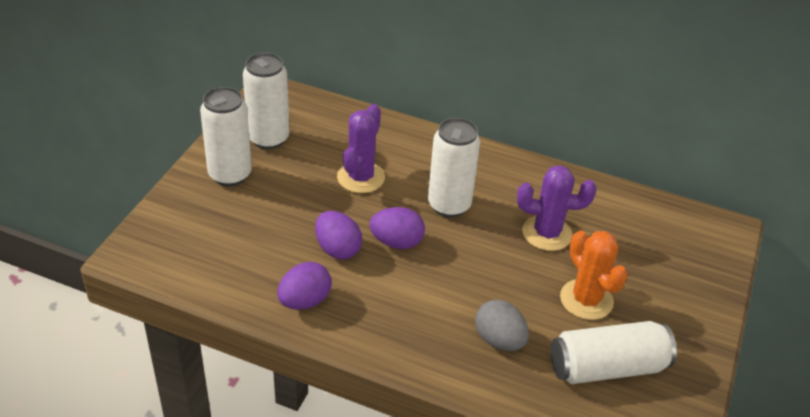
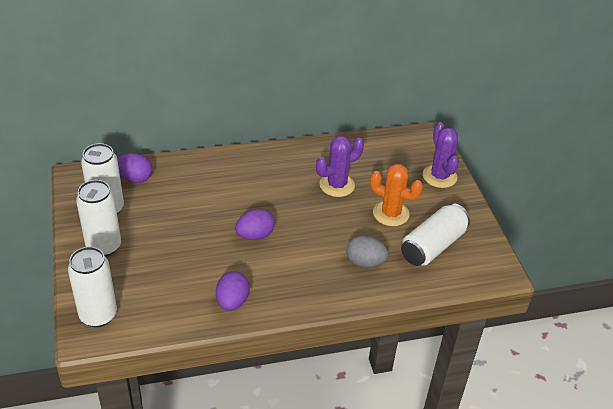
camera: 35 degrees left, 0 degrees up
purple egg [315,211,362,260] -> purple egg moved to [117,153,152,183]
purple cactus [337,104,385,193] -> purple cactus moved to [423,122,459,188]
white can [428,118,480,218] -> white can moved to [68,247,117,327]

